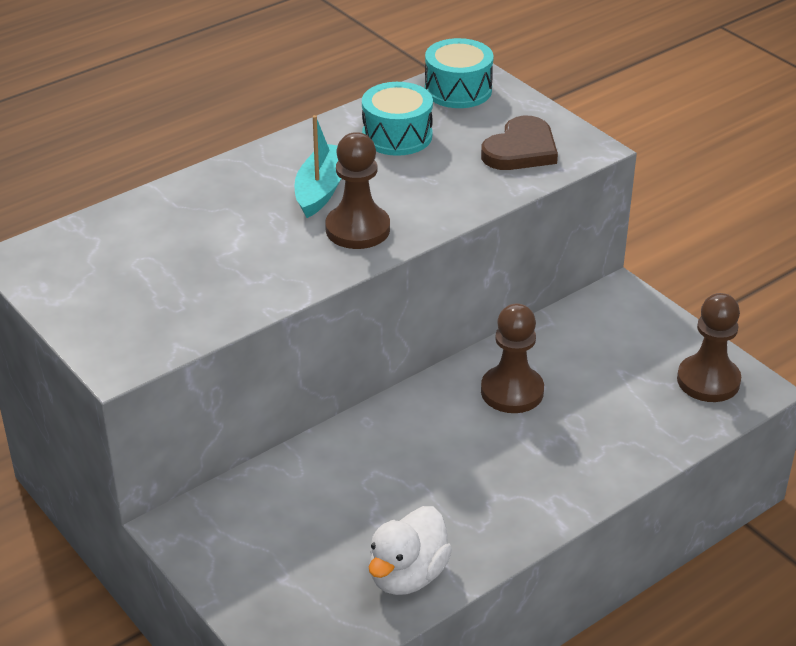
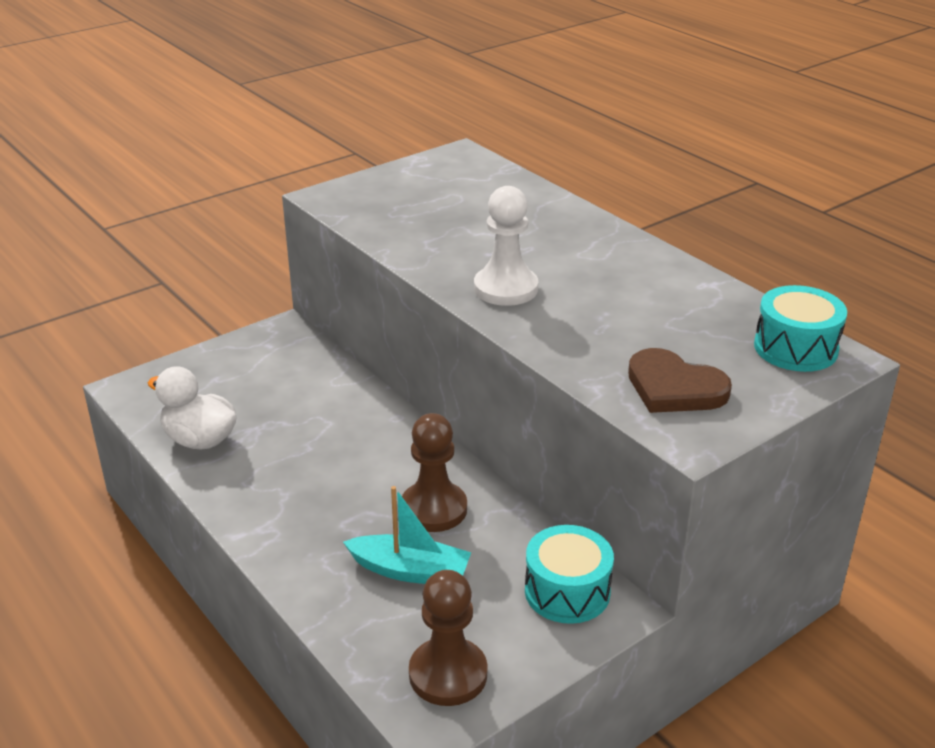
camera: 90 degrees right, 5 degrees down
turquoise boat [294,115,341,218] -> turquoise boat moved to [343,486,471,584]
brown pawn [325,132,390,249] -> white pawn [474,186,538,306]
turquoise drum [362,82,433,156] -> turquoise drum moved to [525,525,614,624]

